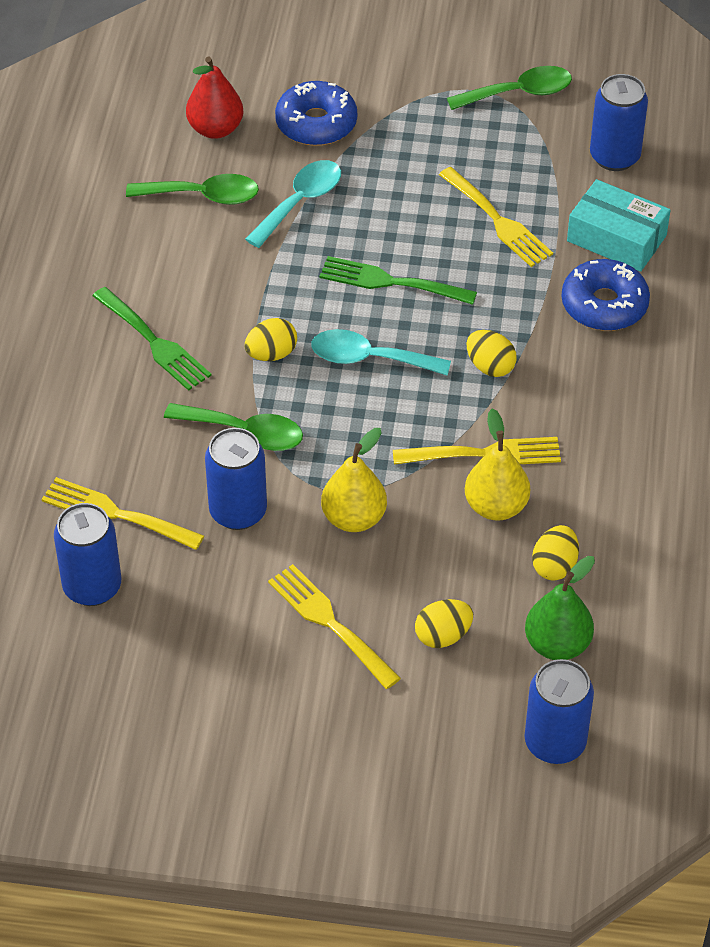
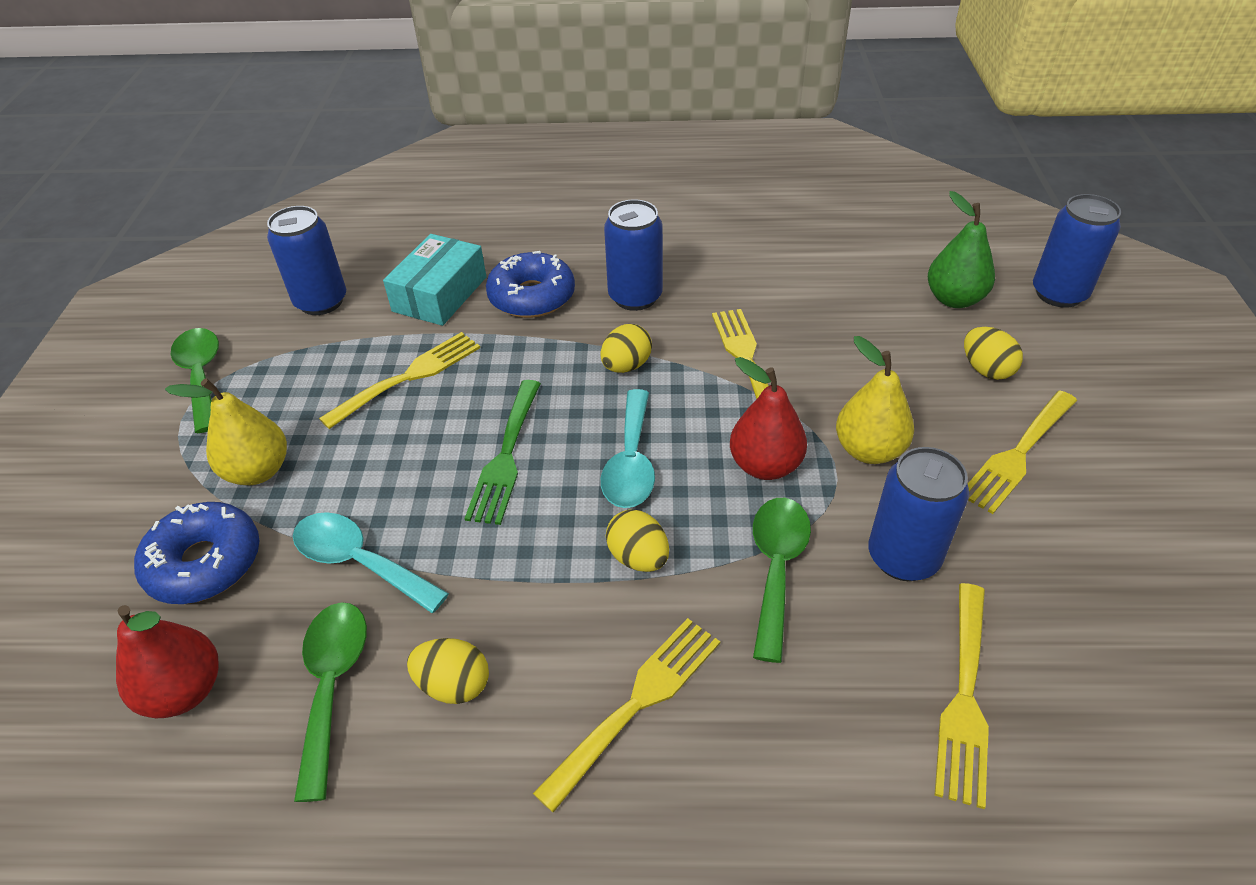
camera: 95 degrees left, 5 degrees down
blue can [54,503,121,606] -> blue can moved to [604,199,663,311]
green fork [93,287,212,391] -> yellow fork [533,618,720,813]
yellow pear [465,409,530,521] -> yellow pear moved to [165,378,287,485]
yellow egg [532,525,579,581] -> yellow egg moved to [407,638,489,704]
none -> red pear [730,357,807,480]

